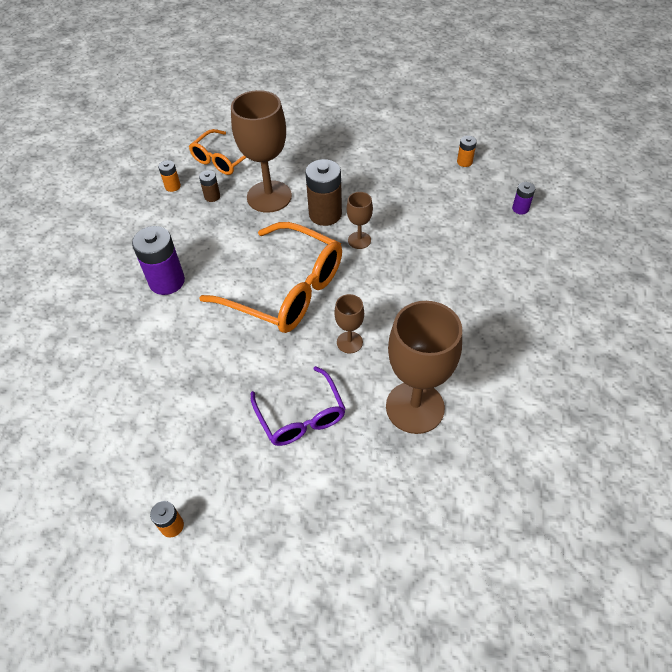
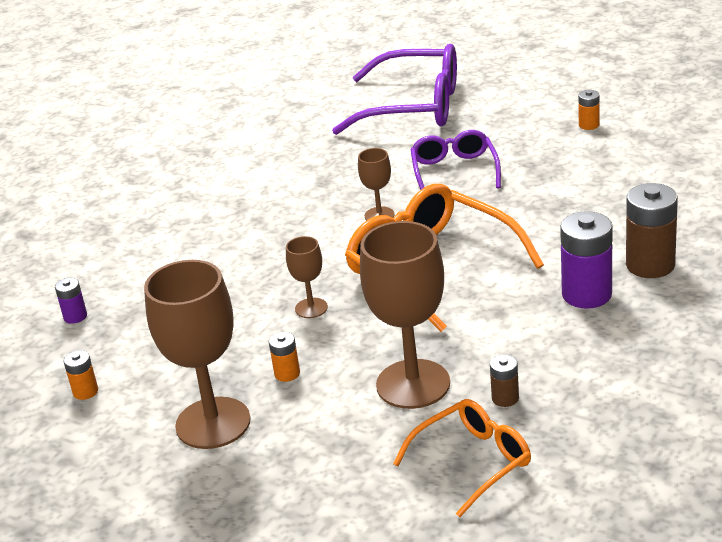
camera: 160 degrees left, 20 degrees down
orange battery [158,160,181,192] -> orange battery moved to [269,332,300,382]
brown battery [305,159,342,226] -> brown battery moved to [626,183,678,278]
brown goblet [386,301,462,434] -> brown goblet moved to [144,260,251,449]
none -> purple glasses [332,44,457,135]

